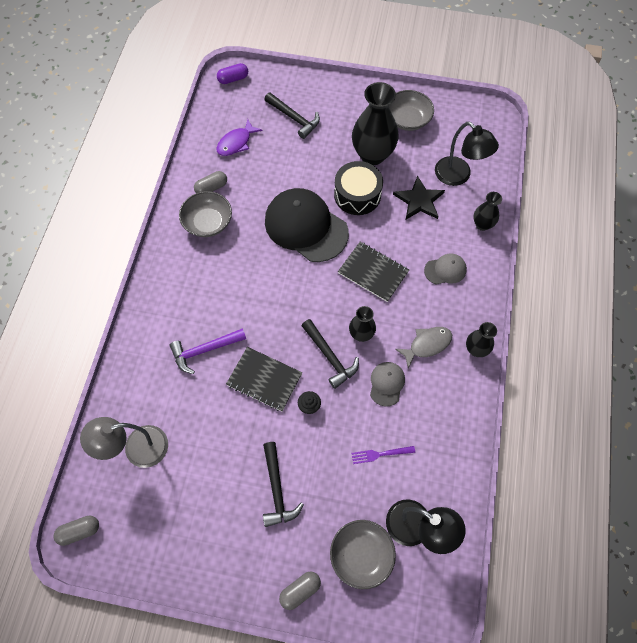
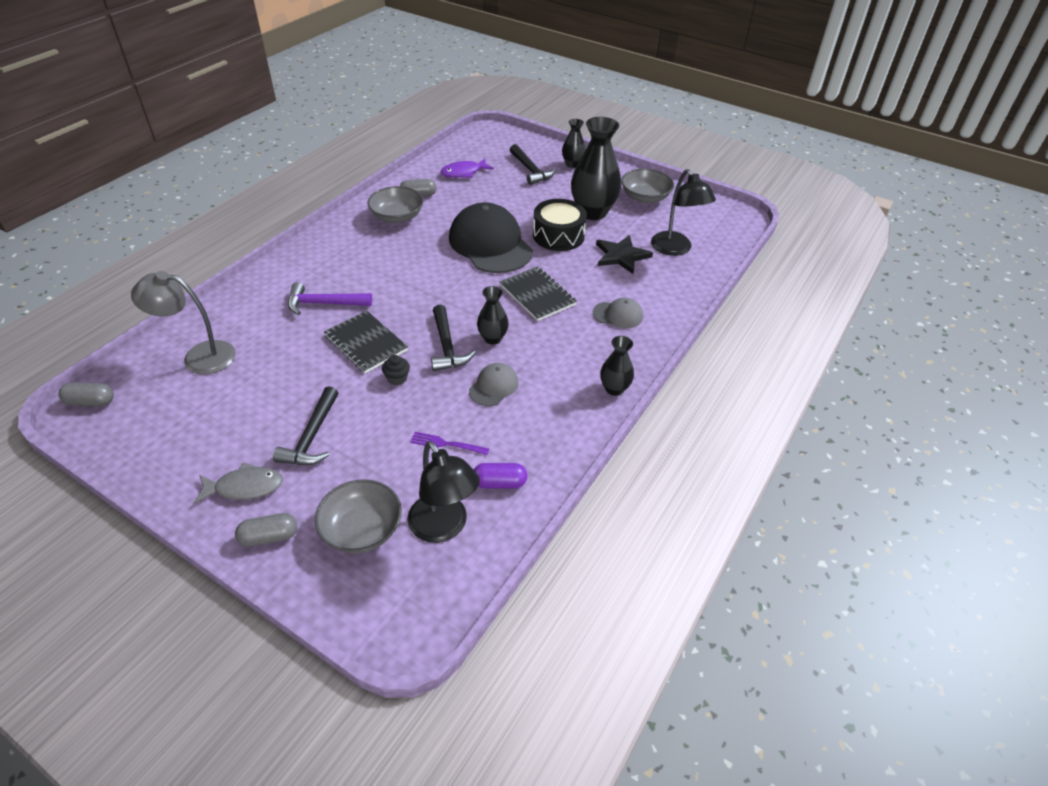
camera: 20 degrees right, 20 degrees down
purple capsule [217,63,248,84] -> purple capsule moved to [474,463,528,489]
grey fish [395,327,452,369] -> grey fish moved to [194,462,283,504]
black vase [473,192,502,231] -> black vase moved to [562,119,586,168]

